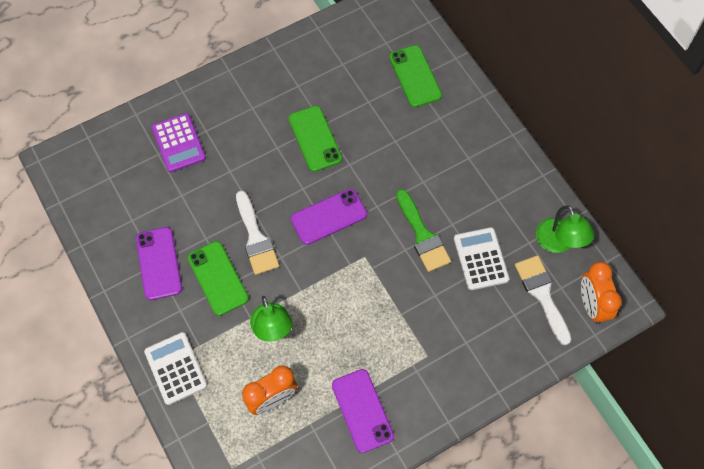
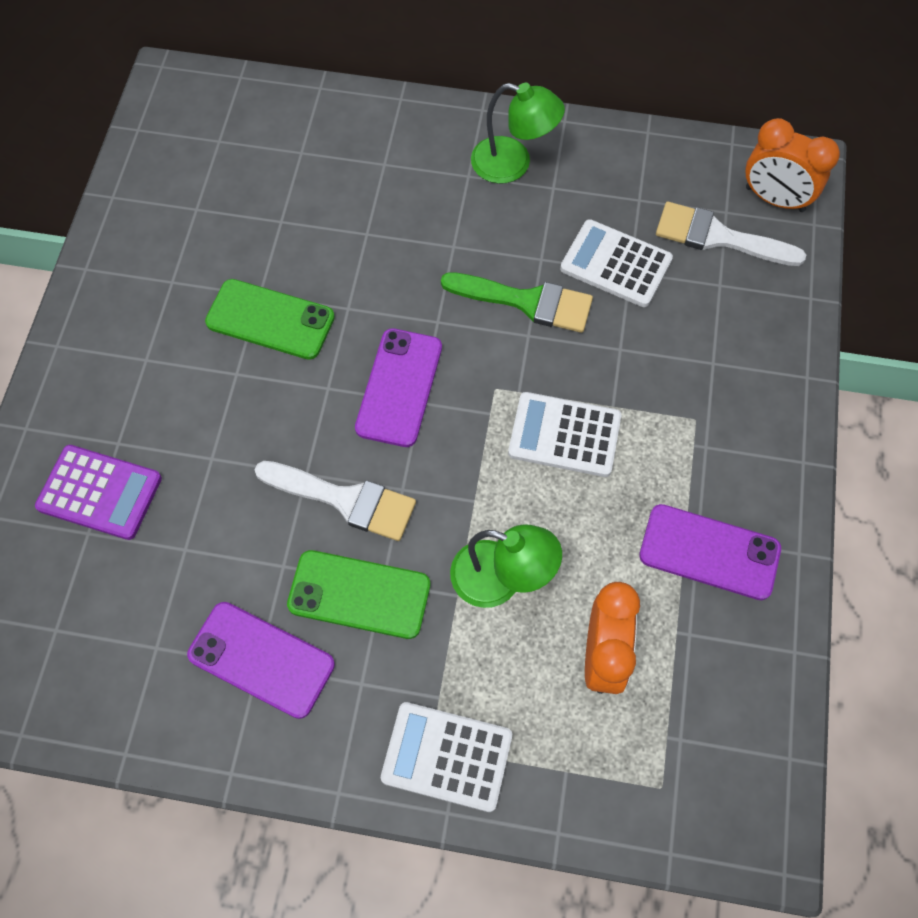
camera: 50 degrees left, 0 degrees up
green phone [389,45,442,107] -> none
green lamp [536,205,594,253] -> green lamp moved to [471,83,565,184]
none -> white calculator [508,392,621,477]

